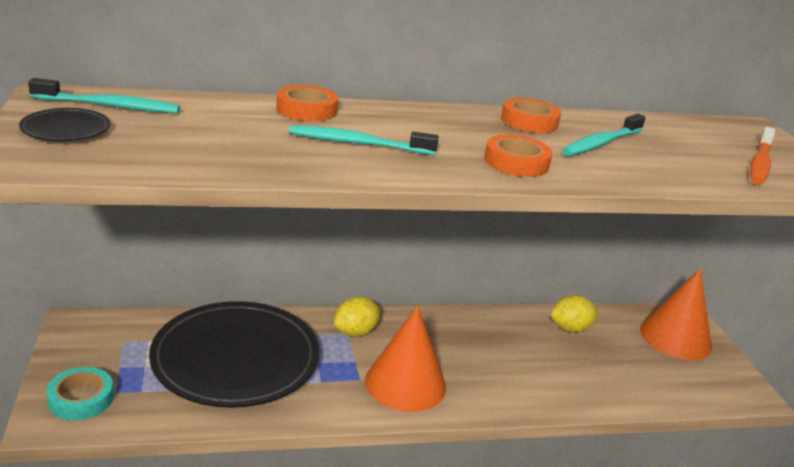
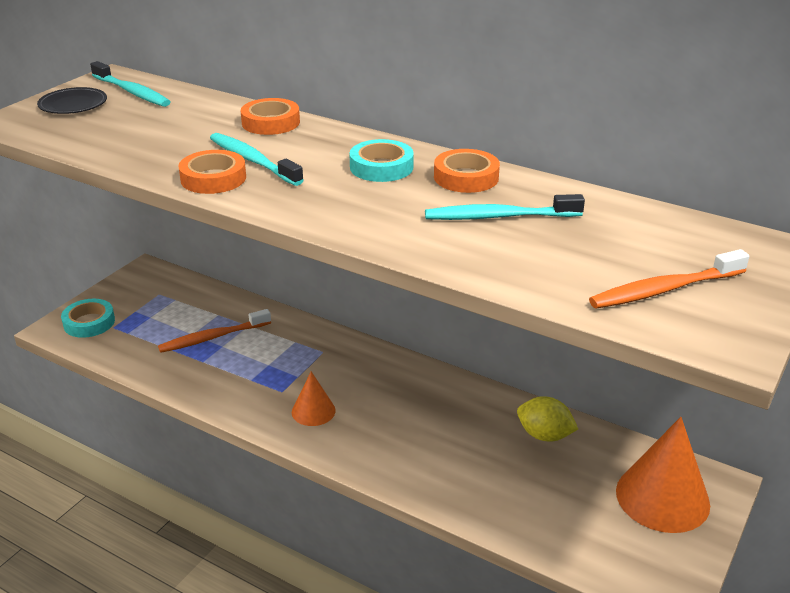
camera: 45 degrees right, 5 degrees up
black plate [149,301,319,408] -> orange toothbrush [158,309,271,353]
yellow lemon [334,297,381,337] -> none
orange cone [365,305,446,412] -> orange cone [292,372,336,426], size x0.53
orange tape [484,134,552,177] -> orange tape moved to [178,150,246,194]
none -> turquoise tape [349,139,414,182]

